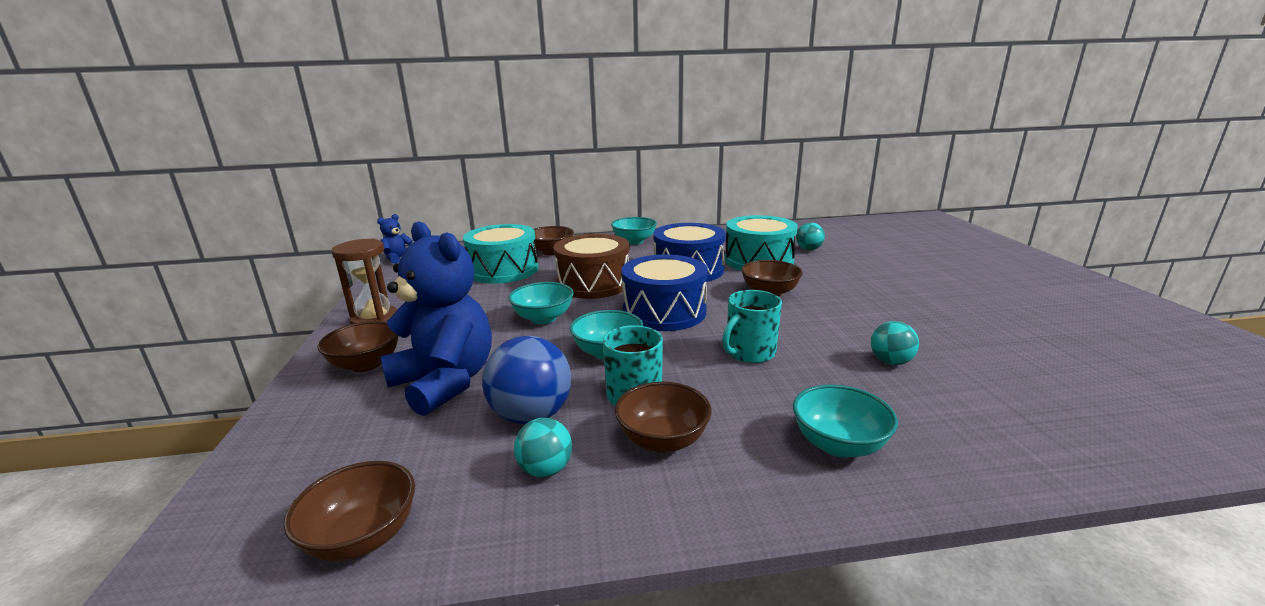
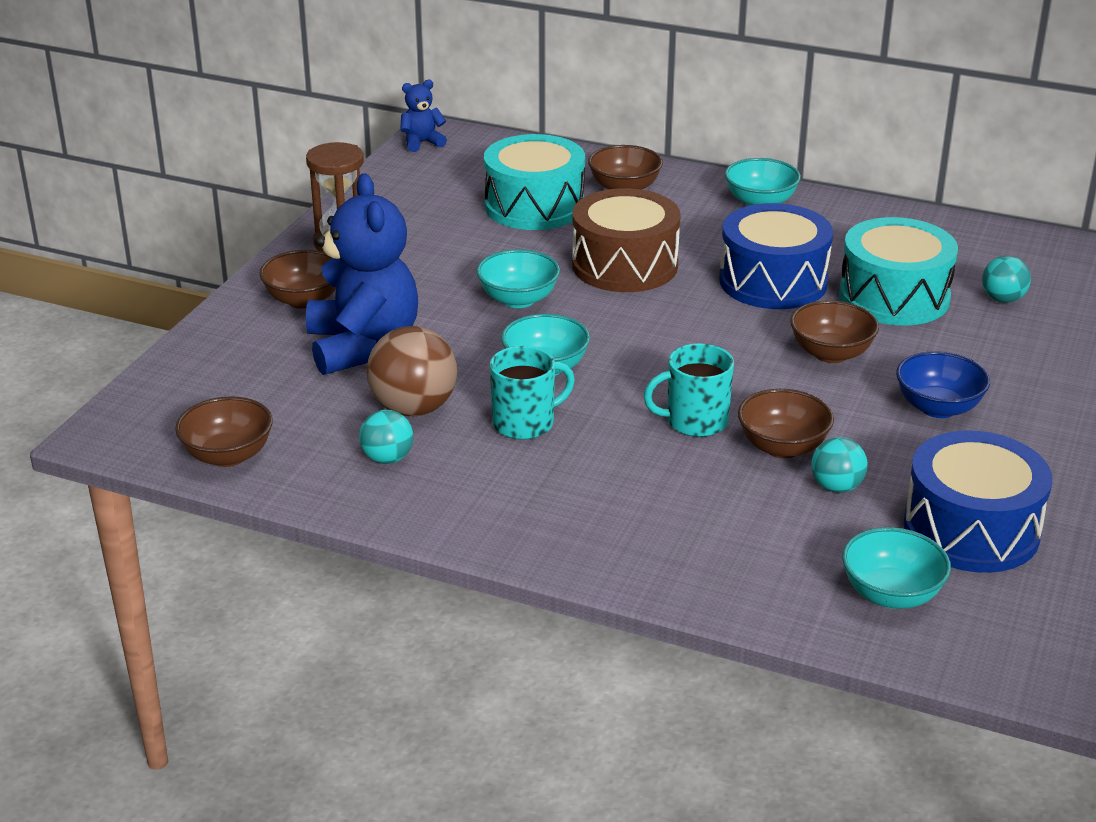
camera: 30 degrees right, 10 degrees up
blue ball [482,336,571,425] -> brown ball [366,326,457,416]
brown bowl [615,382,711,453] -> brown bowl moved to [738,389,834,458]
blue drum [621,254,708,331] -> blue drum moved to [904,430,1052,573]
turquoise bowl [793,385,898,458] -> turquoise bowl moved to [842,527,951,609]
none -> blue bowl [896,351,990,418]

